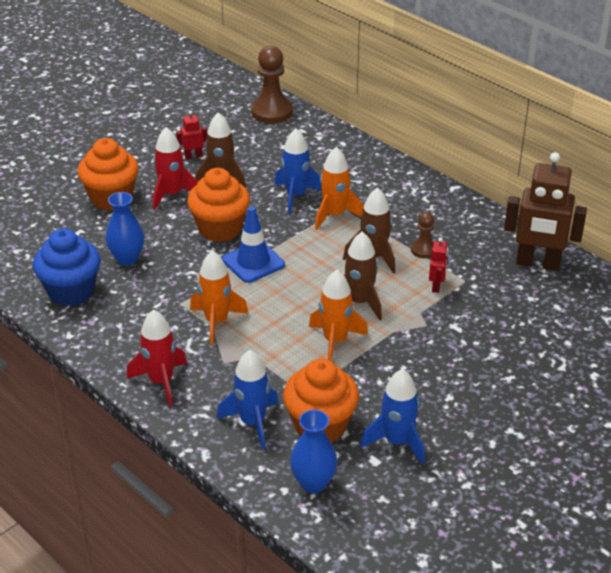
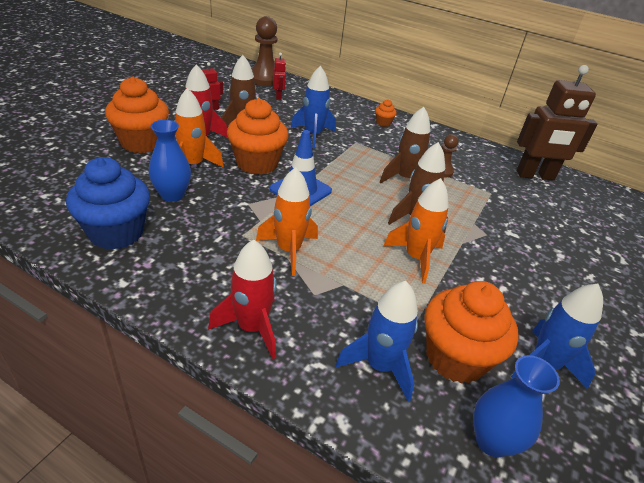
camera: 20 degrees left, 0 degrees up
orange rocket [315,147,364,230] -> orange rocket moved to [175,88,224,168]
red robot [429,237,448,293] -> red robot moved to [273,52,286,100]
none -> orange cupcake [375,99,397,127]

